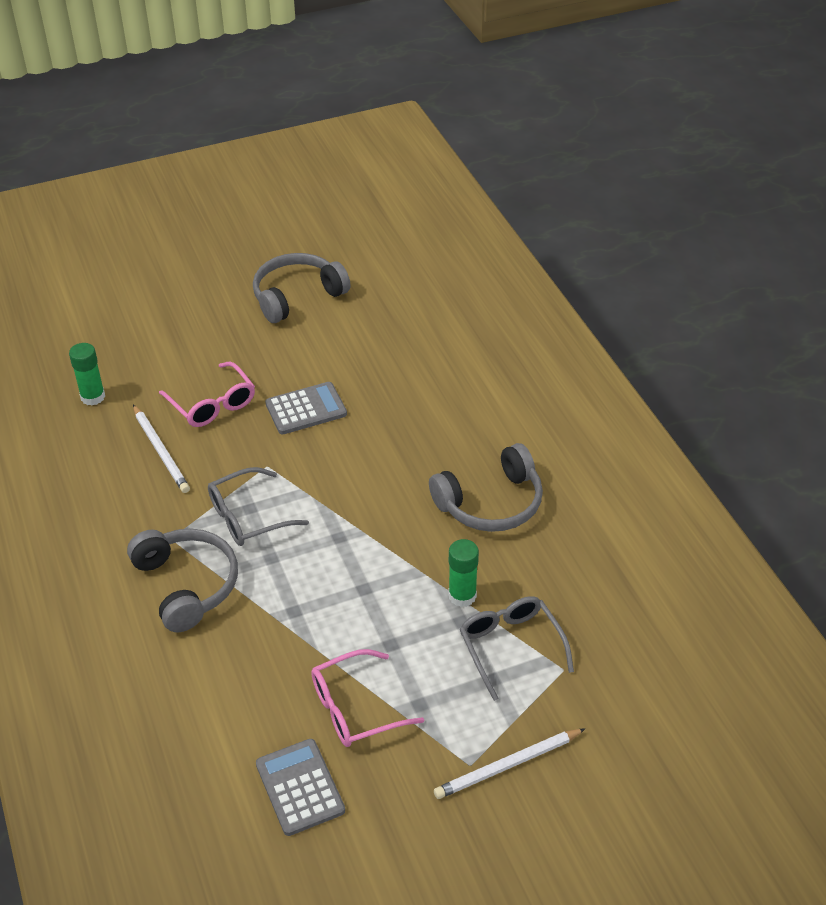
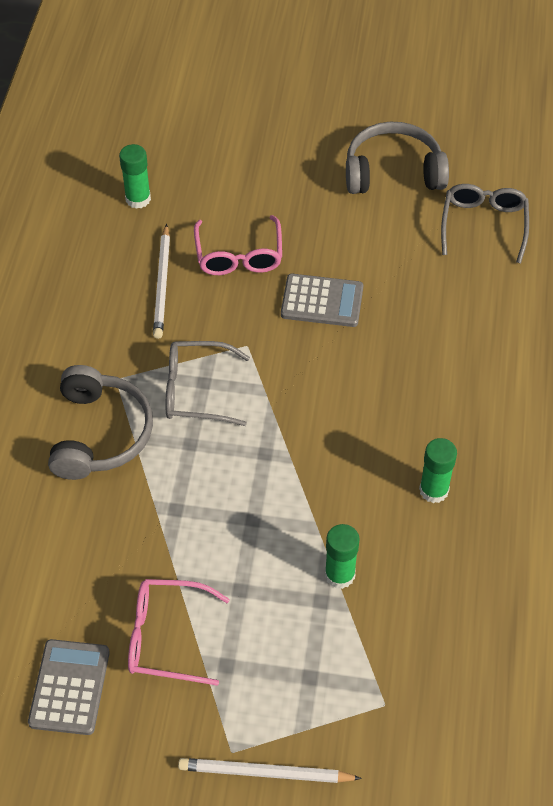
camera: 30 degrees right, 10 degrees up
grey headphones [429,443,543,532] -> green glue stick [419,438,457,503]
grey glasses [459,596,574,701] -> grey glasses moved to [441,184,529,263]

